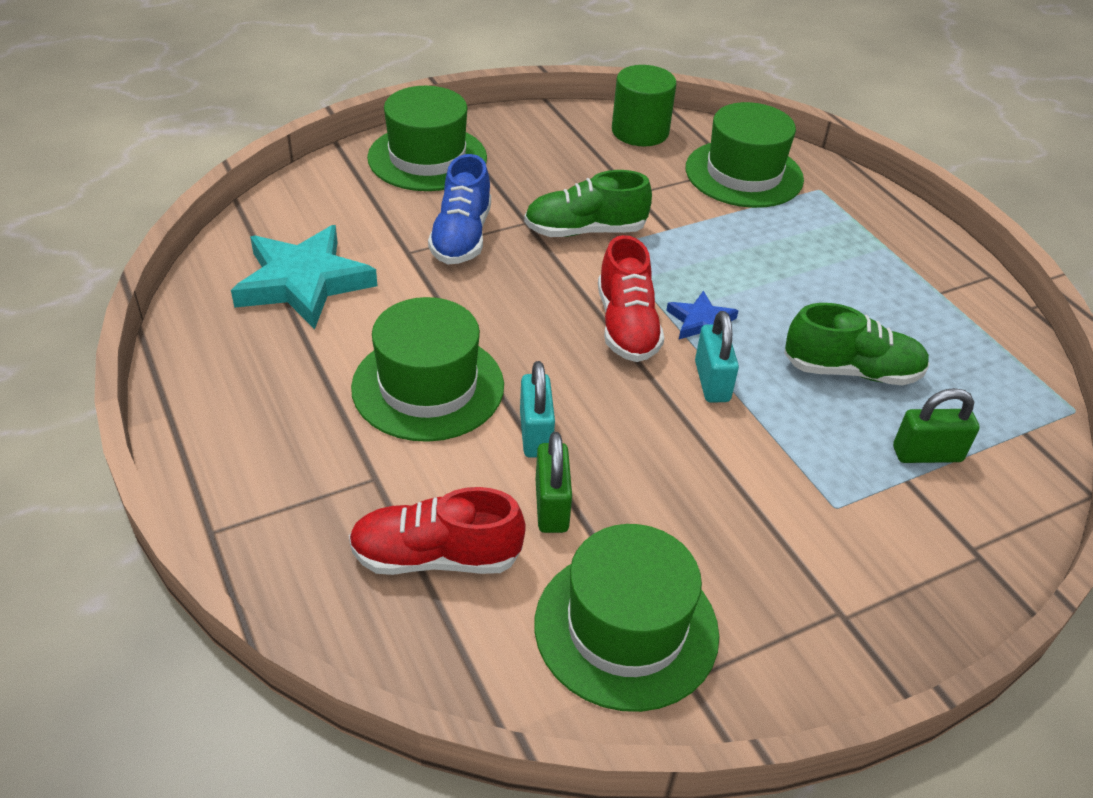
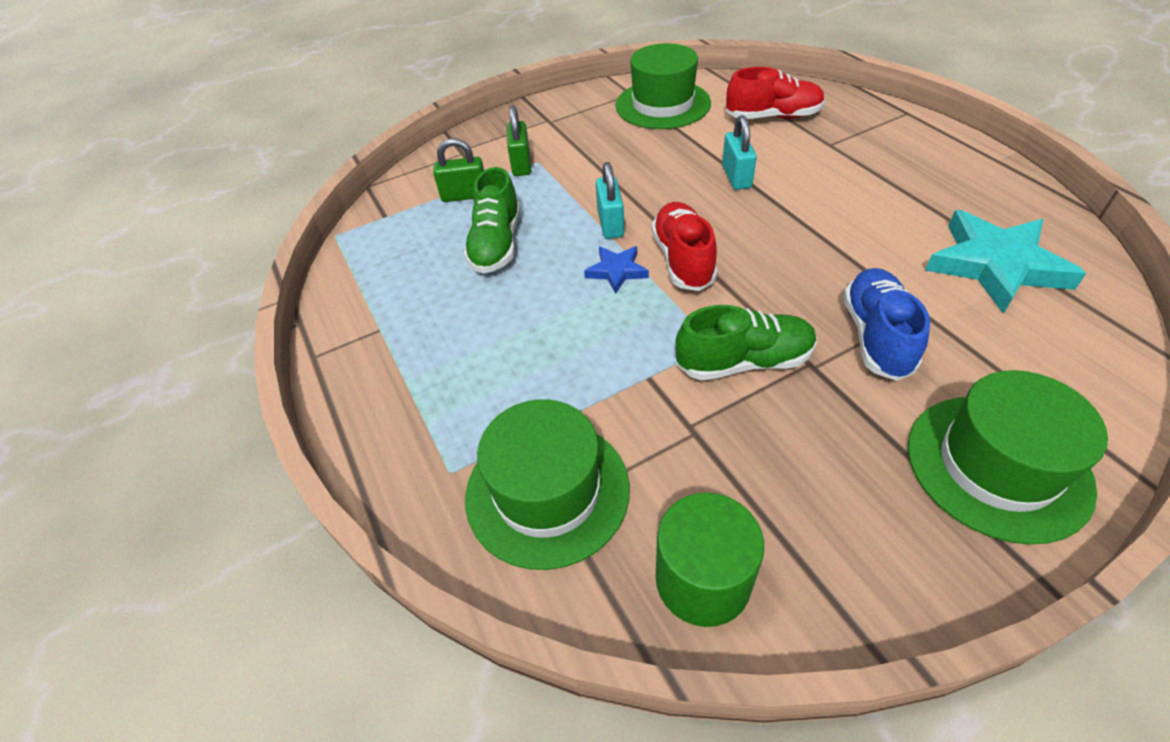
camera: 175 degrees left, 5 degrees up
green hat [351,297,504,442] -> none
green padlock [536,432,572,533] -> green padlock moved to [507,106,531,176]
green shoe [784,303,930,385] -> green shoe turned 90 degrees counterclockwise [464,167,520,274]

